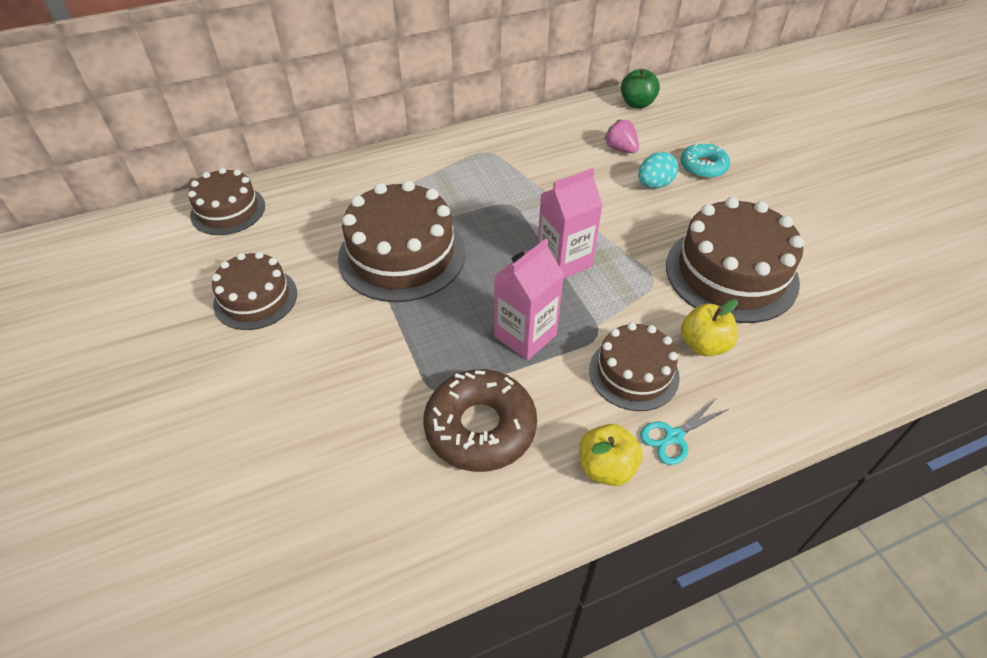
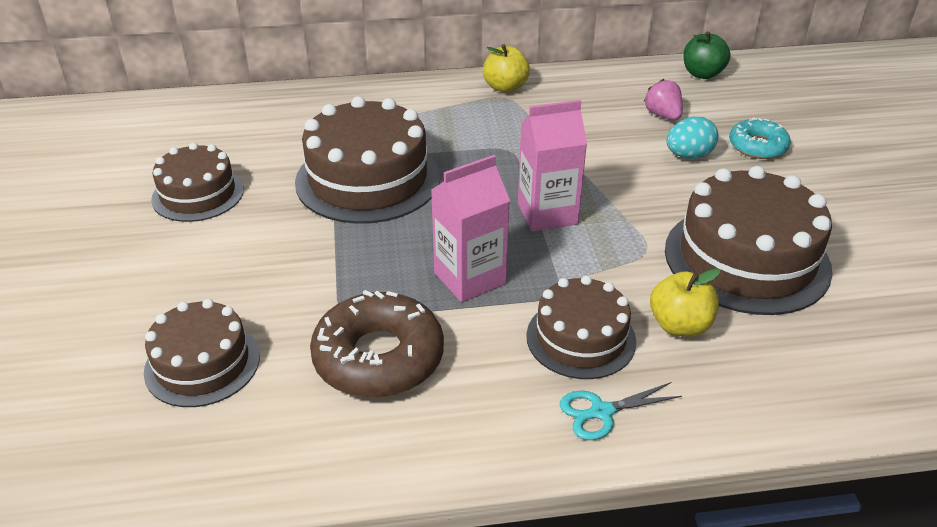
camera: 15 degrees right, 10 degrees down
brown cake [188,168,265,235] -> brown cake moved to [144,299,260,407]
yellow apple [579,424,642,486] -> yellow apple moved to [483,44,530,93]

